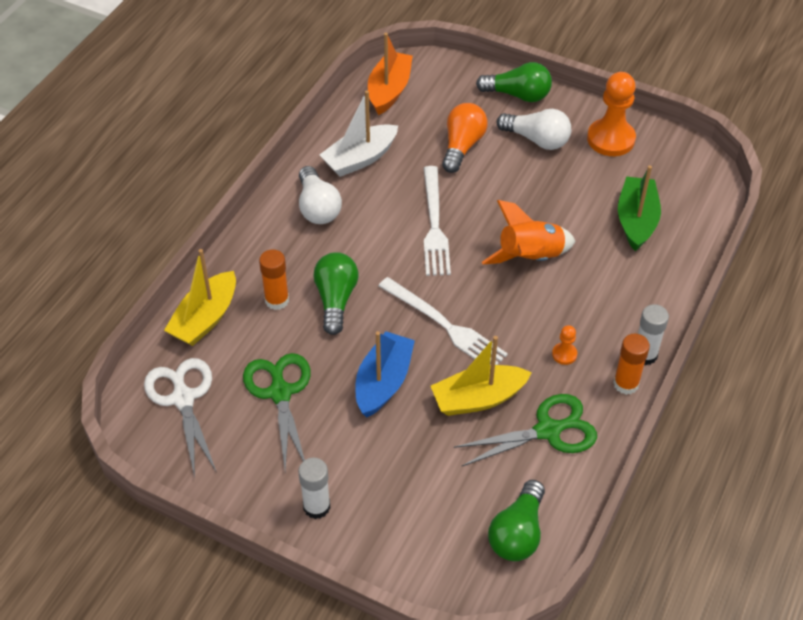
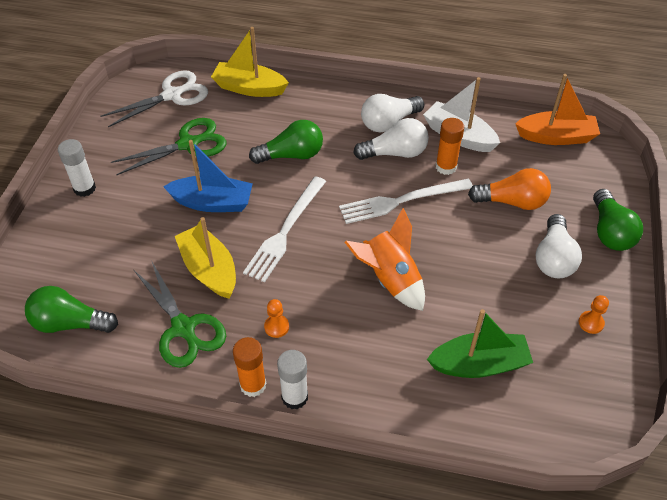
camera: 75 degrees right, 0 degrees up
orange glue stick [259,249,289,310] -> orange glue stick moved to [436,118,464,175]
orange pawn [587,72,636,156] -> orange pawn [579,295,609,334], size x0.45
none -> white light bulb [353,118,429,160]

